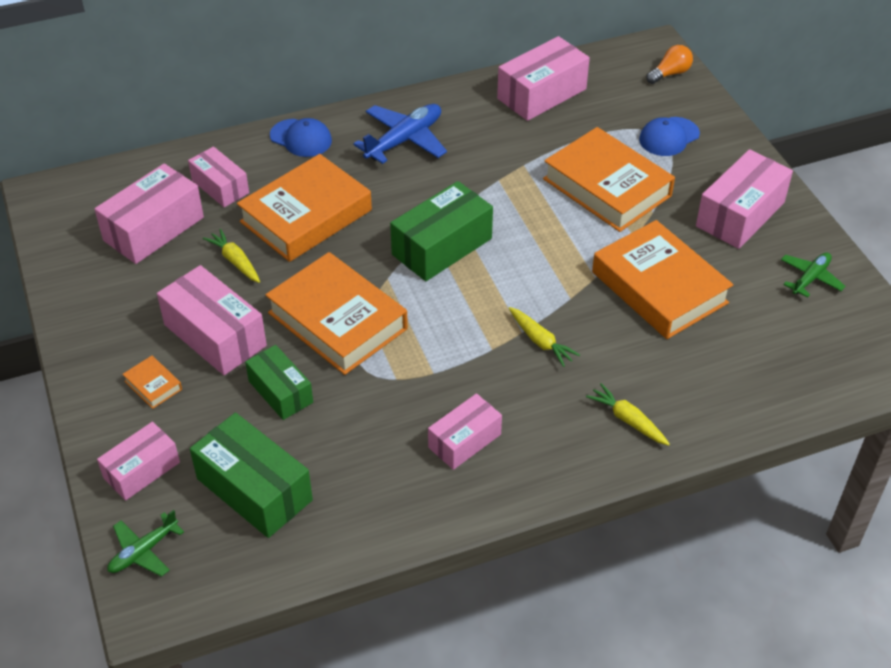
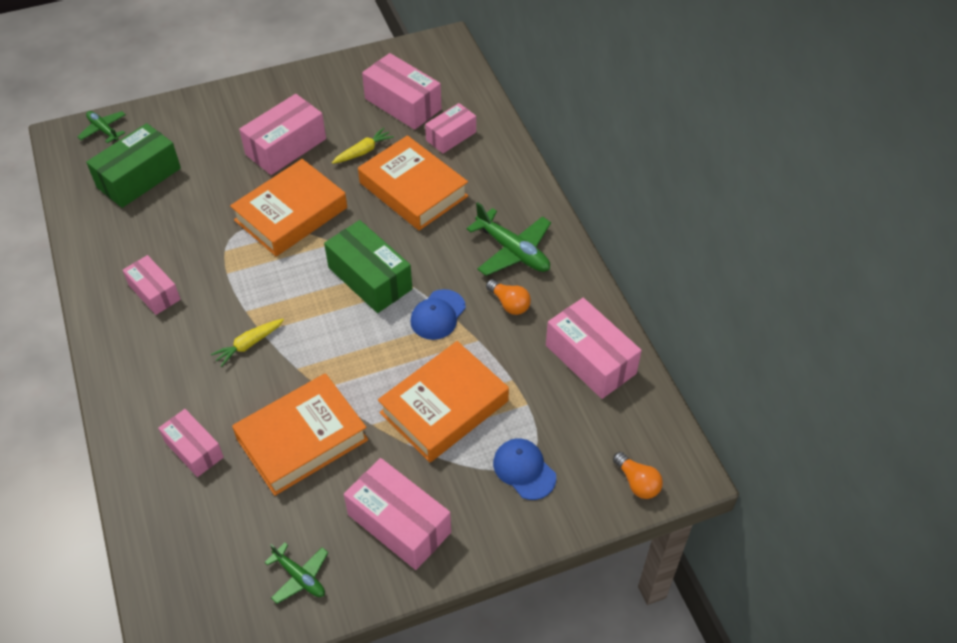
camera: 90 degrees right, 5 degrees up
pink box [97,422,180,501] -> pink box moved to [158,409,224,477]
orange book [122,356,182,409] -> none
green box [245,345,313,420] -> none
blue cap [270,118,332,157] -> blue cap moved to [410,289,466,340]
blue plane [353,104,447,164] -> green plane [467,202,551,276]
yellow carrot [586,383,670,446] -> none
none -> orange light bulb [486,279,531,315]

